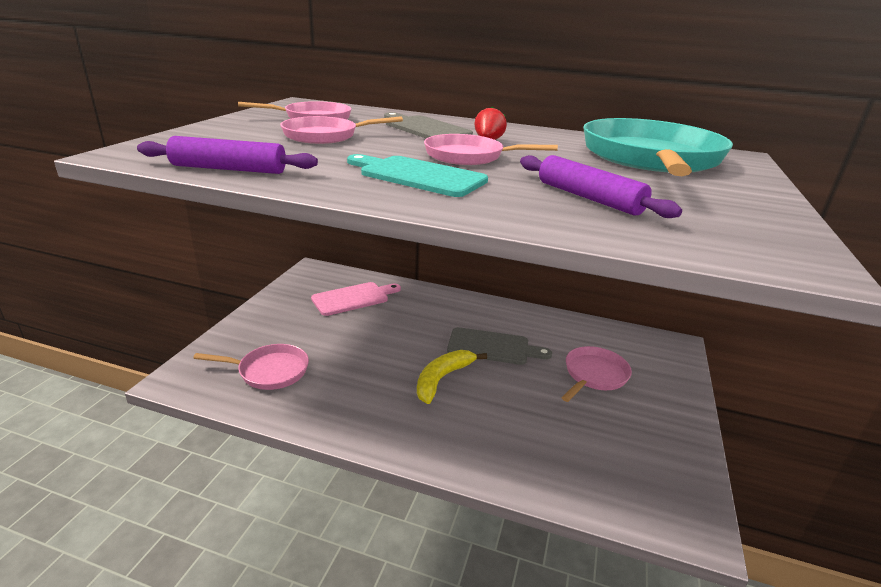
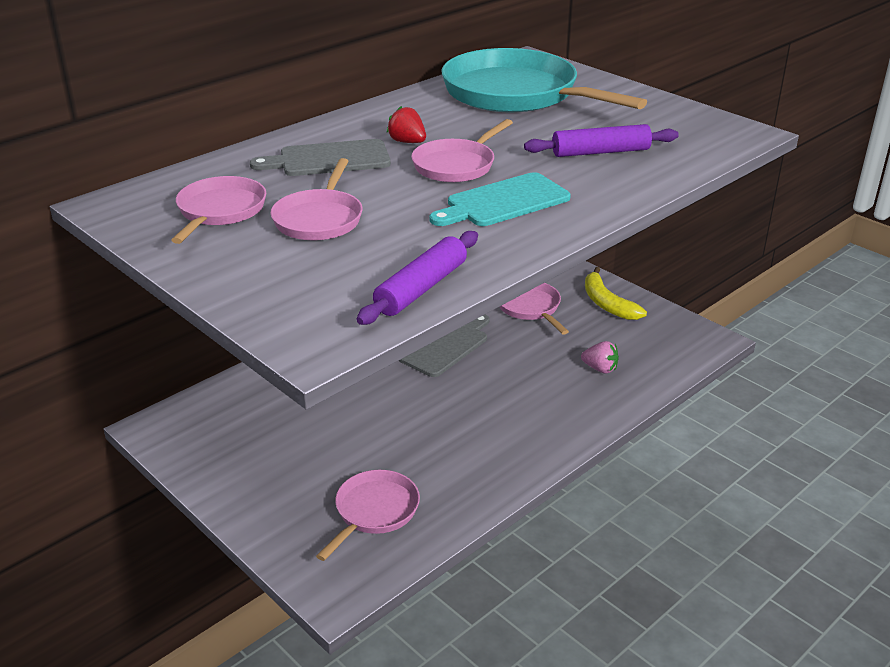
camera: 60 degrees left, 5 degrees up
pink cutting board [311,282,401,316] -> none
yellow banana [417,350,487,404] -> yellow banana moved to [585,267,647,320]
none -> pink strawberry [581,341,619,374]

